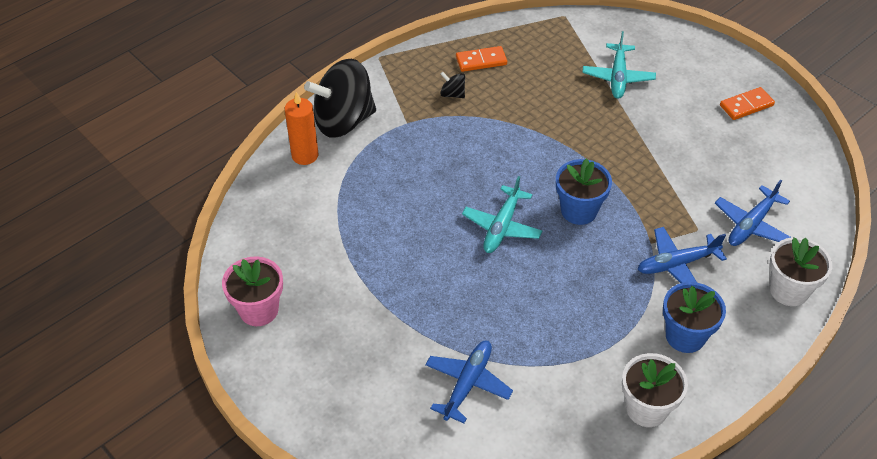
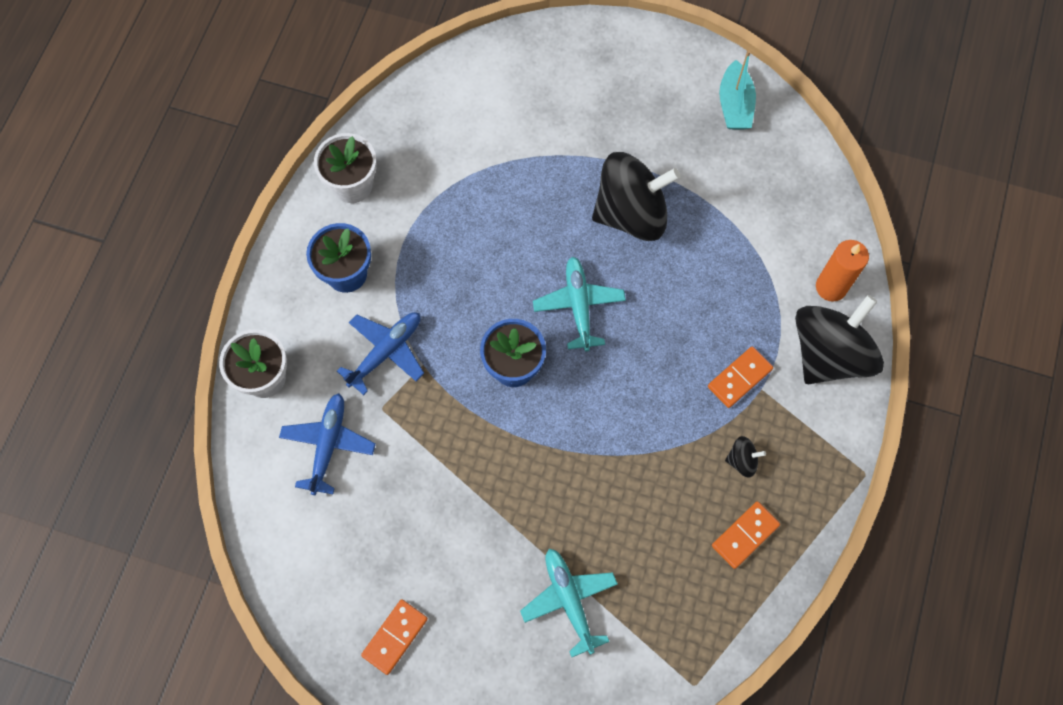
camera: 150 degrees right, 20 degrees up
pink flower pot [222,256,283,326] -> turquoise boat [719,50,756,130]
blue plane [425,341,513,423] -> none
none -> black spinning top [592,152,680,241]
none -> orange domino [708,346,773,408]

